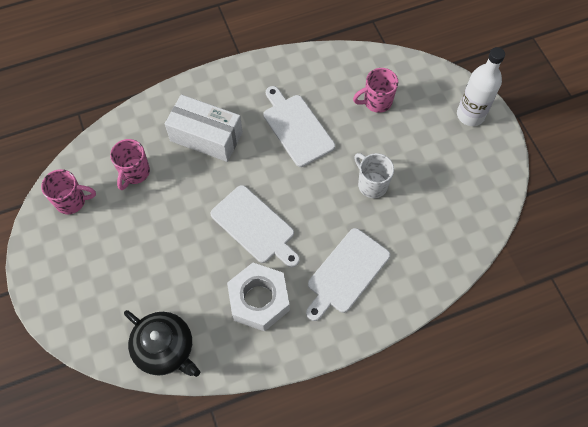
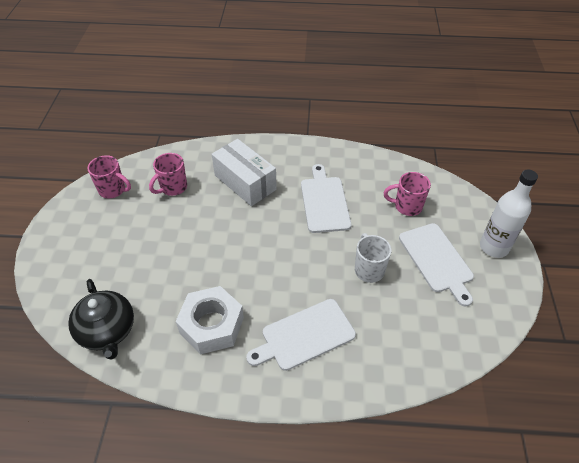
camera: 25 degrees right, 15 degrees down
white cutting board [210,185,300,267] -> white cutting board moved to [399,223,474,307]

